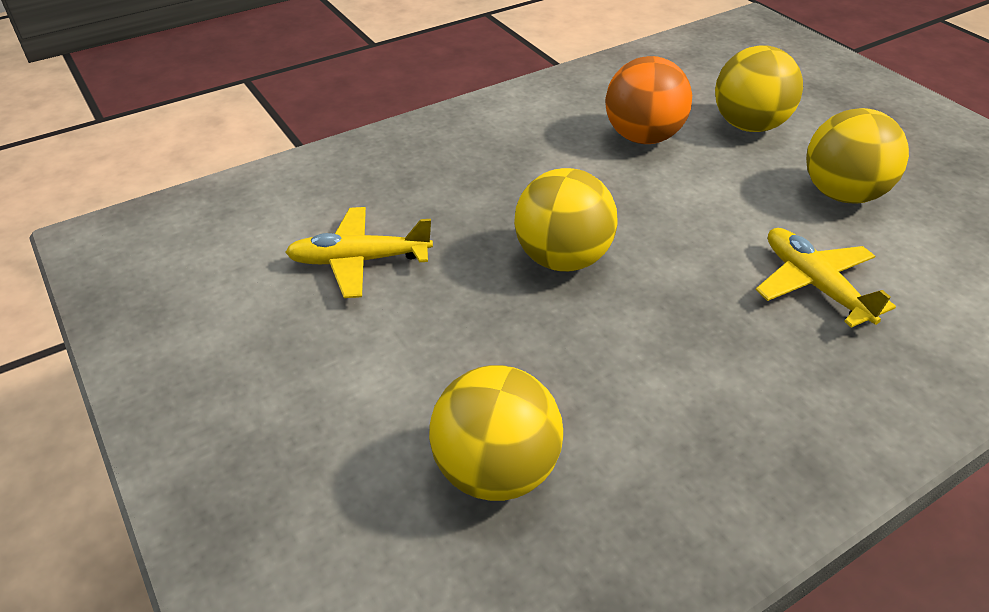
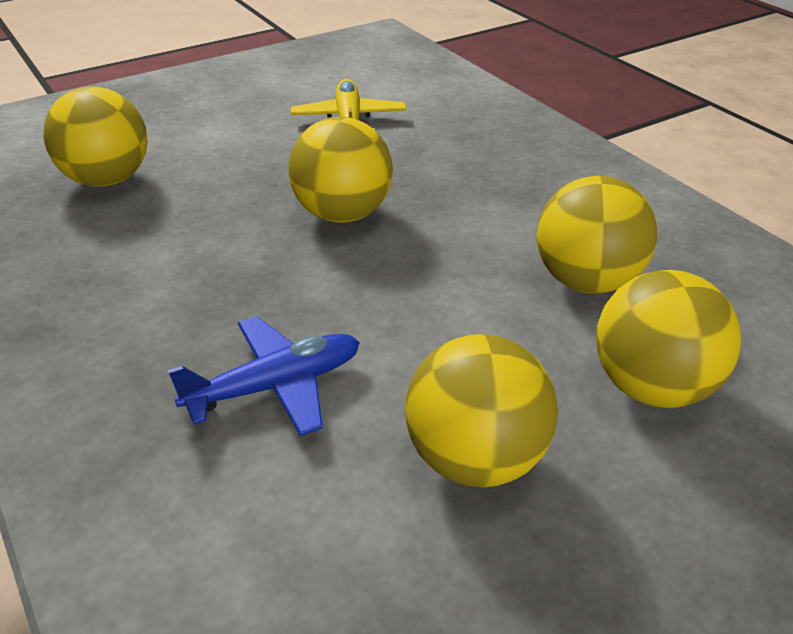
camera: 90 degrees right, 5 degrees down
orange ball [605,56,692,144] -> yellow ball [537,176,657,294]
yellow plane [756,228,896,328] -> blue plane [168,316,360,436]

